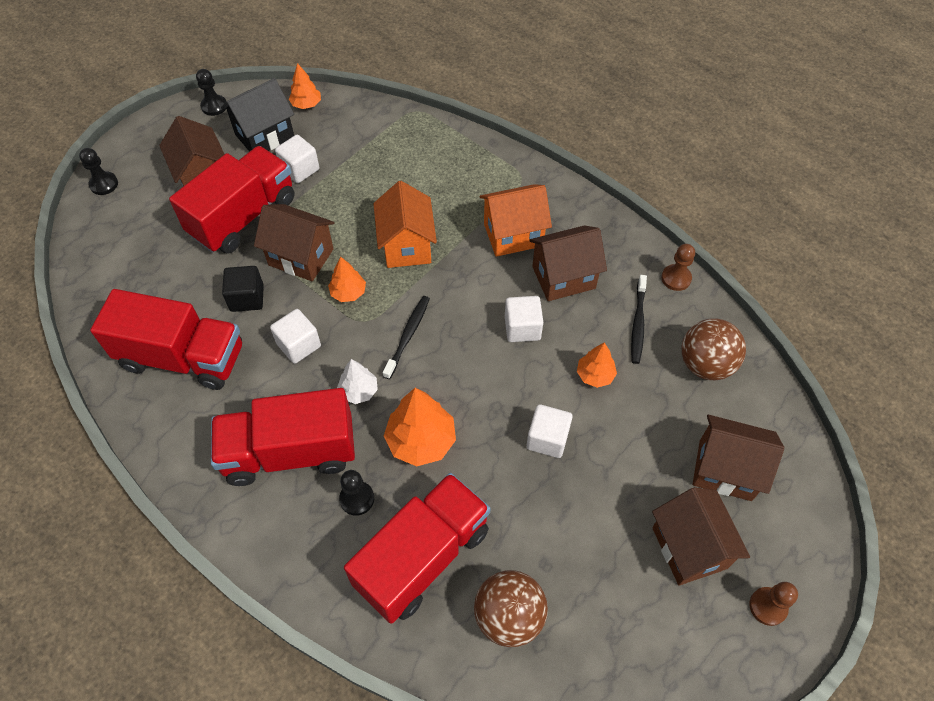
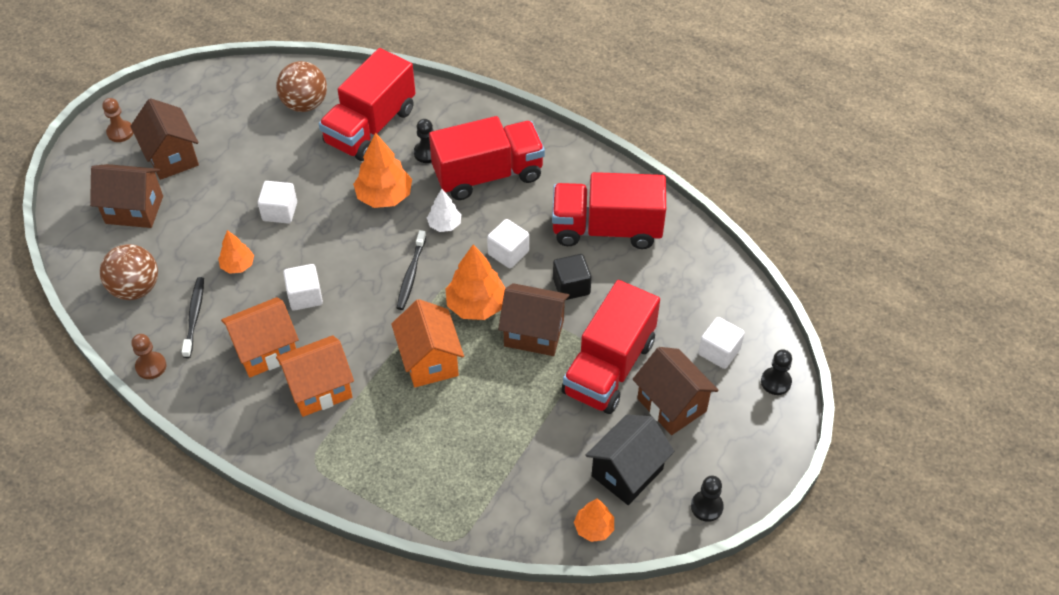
camera: 170 degrees right, 5 degrees down
white cube [275,134,319,183] -> white cube moved to [698,317,745,369]
orange tree [328,257,366,302] -> orange tree [446,244,505,320], size x1.70
brown house [529,225,607,301] -> orange house [221,297,299,377]

